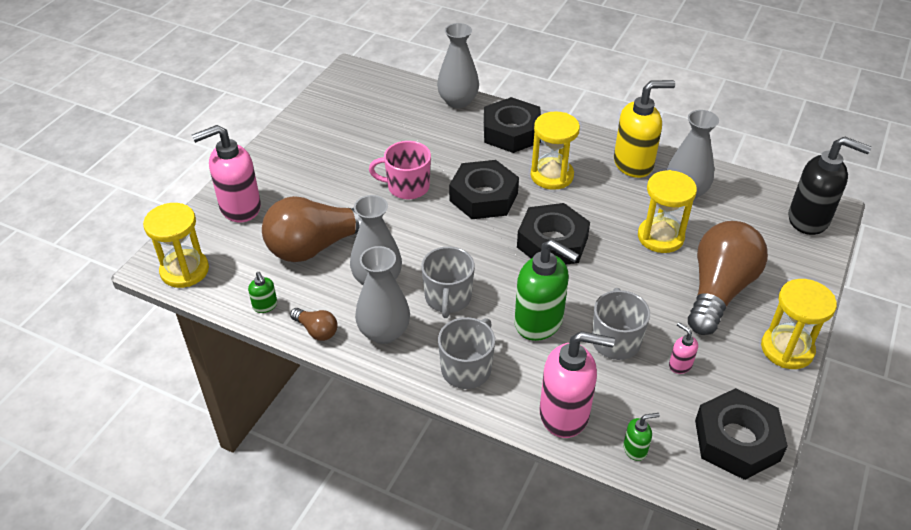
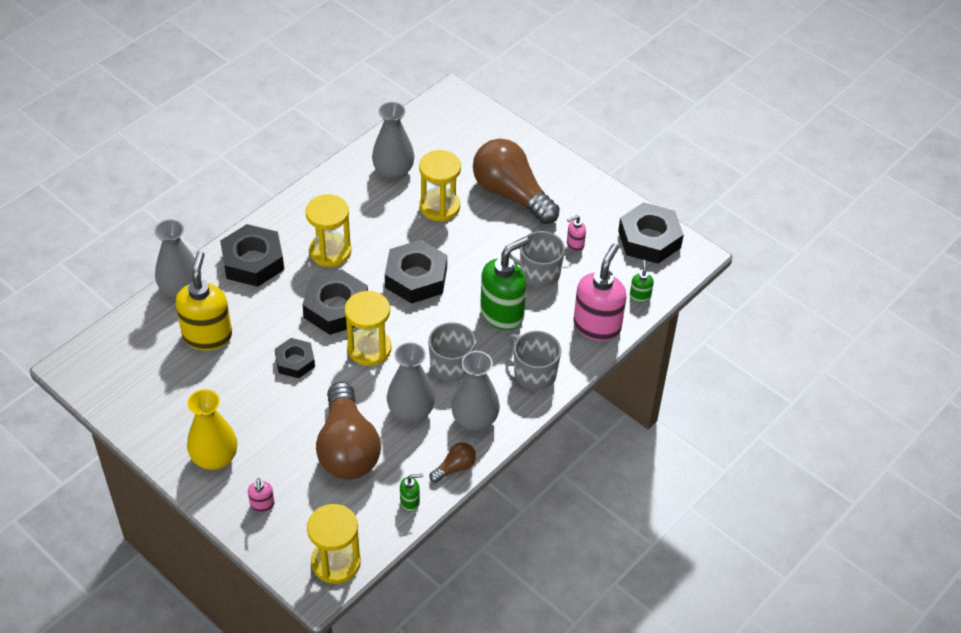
camera: 75 degrees left, 5 degrees up
pink soap dispenser [192,125,261,222] -> pink soap dispenser [248,478,274,512], size x0.45
pink mug [369,141,431,199] -> black nut [275,338,315,378]
yellow soap dispenser [614,80,675,178] -> yellow soap dispenser moved to [175,251,232,350]
yellow hourglass [761,279,837,369] -> yellow hourglass moved to [344,291,392,366]
black soap dispenser [788,137,872,235] -> none
none -> yellow vase [187,389,237,470]

